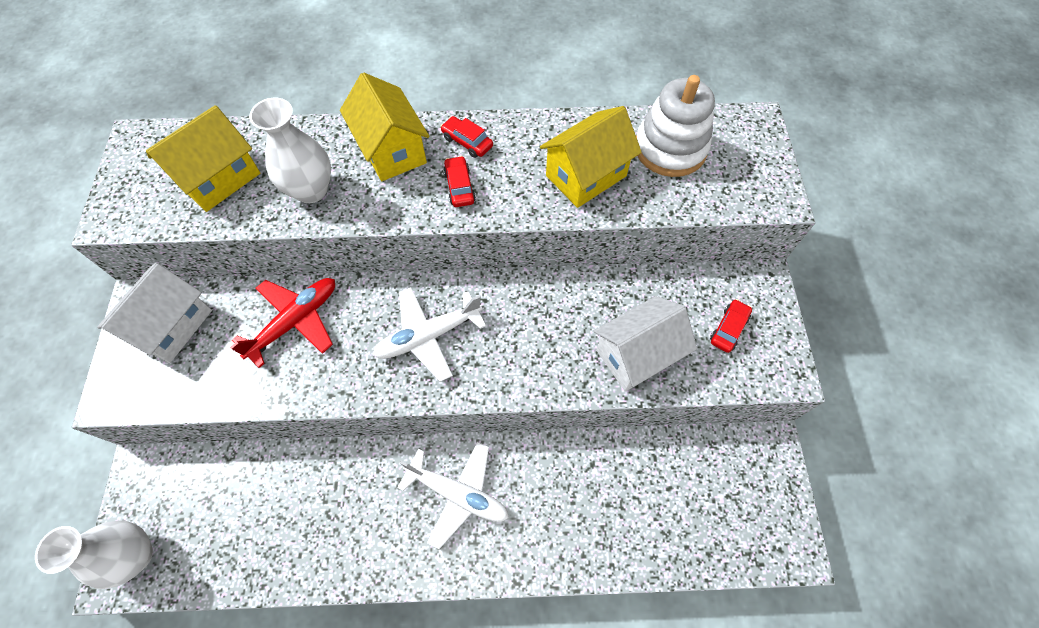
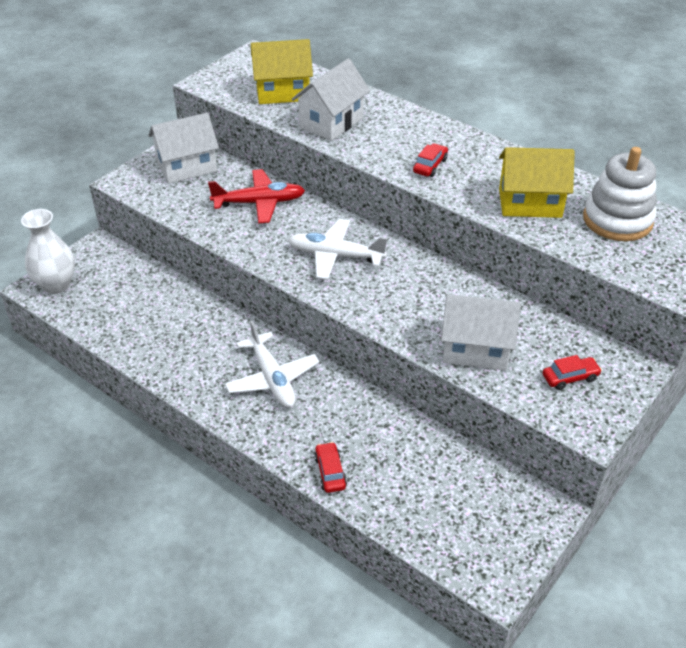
camera: 40 degrees right, 20 degrees down
white vase [249,98,331,203] -> white house [292,59,370,141]
yellow house [340,73,429,181] -> none
red car [440,116,493,158] -> red car moved to [314,442,347,493]

